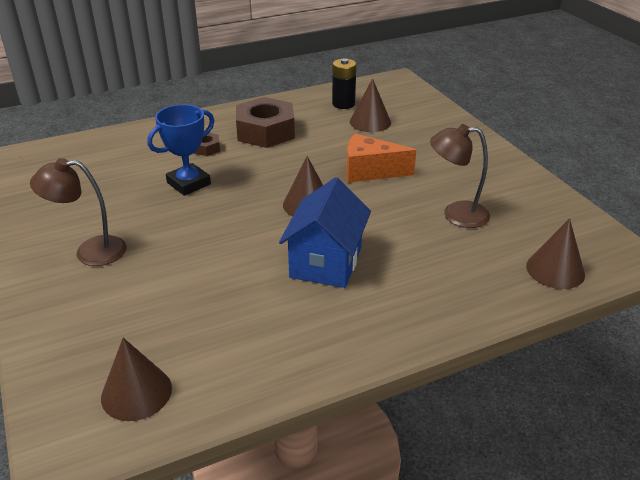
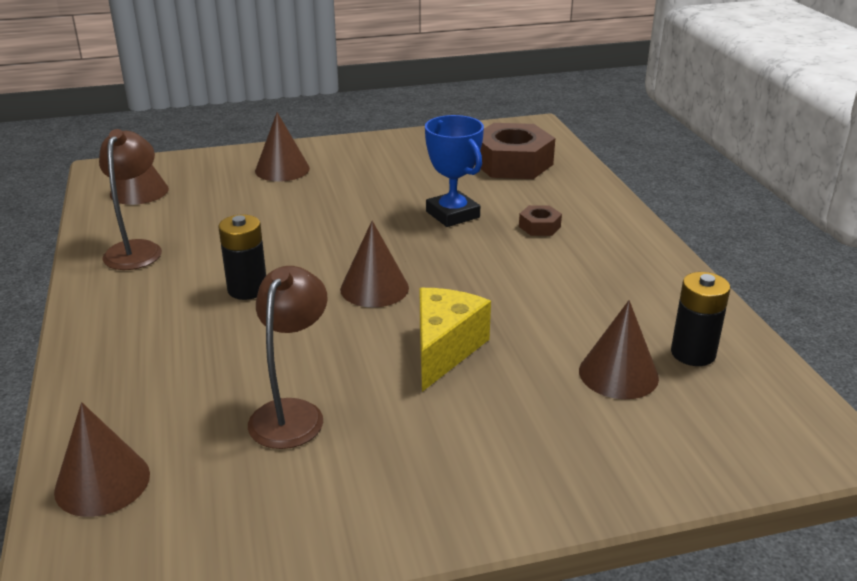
camera: 100 degrees right, 5 degrees down
brown lamp [30,158,127,266] -> brown lamp moved to [99,129,162,270]
brown nut [236,97,295,148] -> brown nut moved to [475,123,555,179]
blue house [279,177,371,288] -> black battery [218,215,266,300]
orange cheese [347,134,416,182] -> yellow cheese [420,288,491,392]
none -> brown cone [255,112,310,182]

